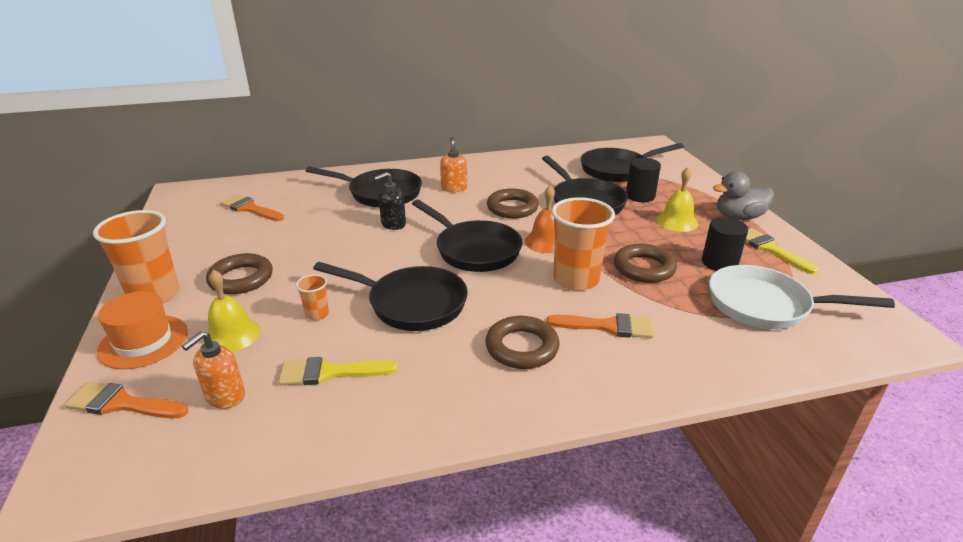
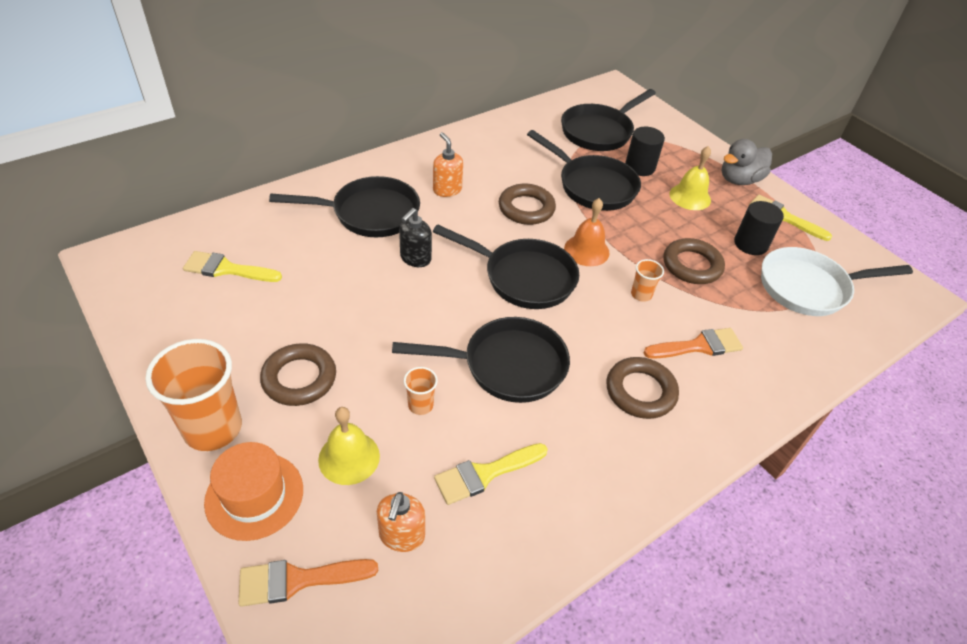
camera: 25 degrees left, 15 degrees up
orange brush [220,194,284,221] -> yellow brush [183,251,282,282]
orange cup [551,197,615,291] -> orange cup [631,259,664,302], size x0.46

